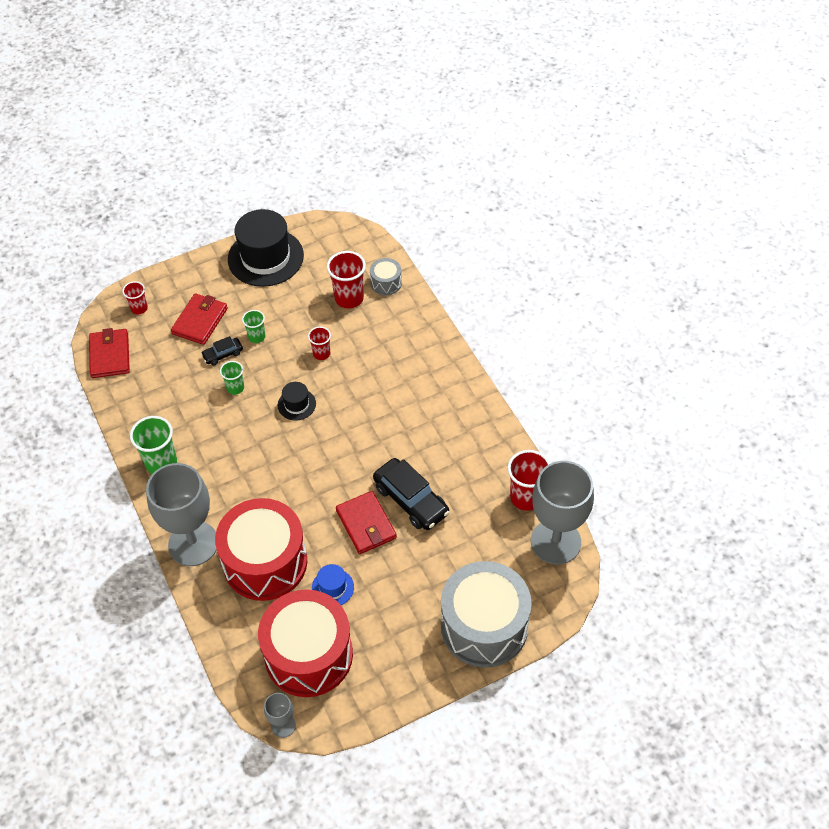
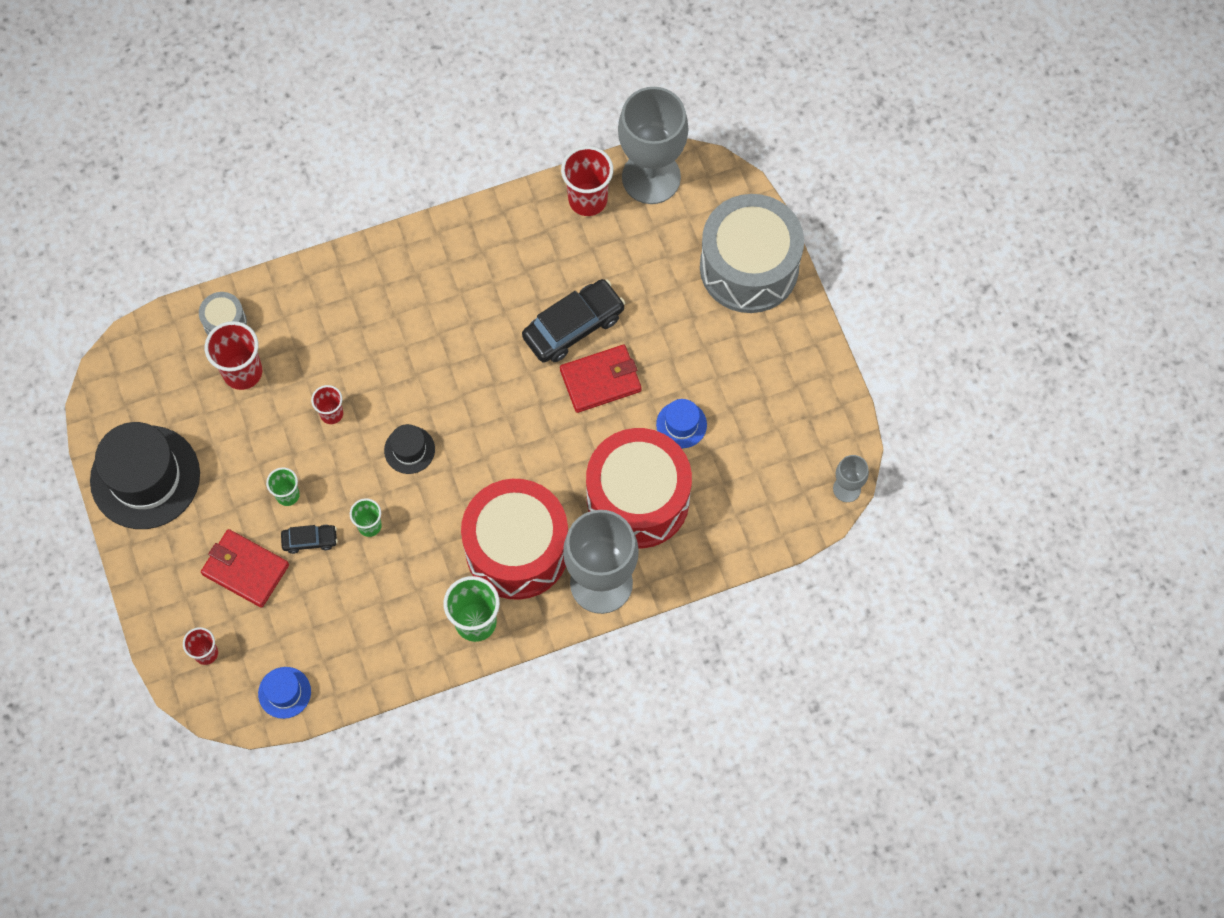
camera: 85 degrees left, 15 degrees up
red wallet [89,328,130,378] -> blue hat [258,667,311,719]
black car [201,336,243,365] -> black car turned 75 degrees counterclockwise [281,525,338,554]
red drum [258,589,353,697] -> red drum moved to [461,479,568,600]

